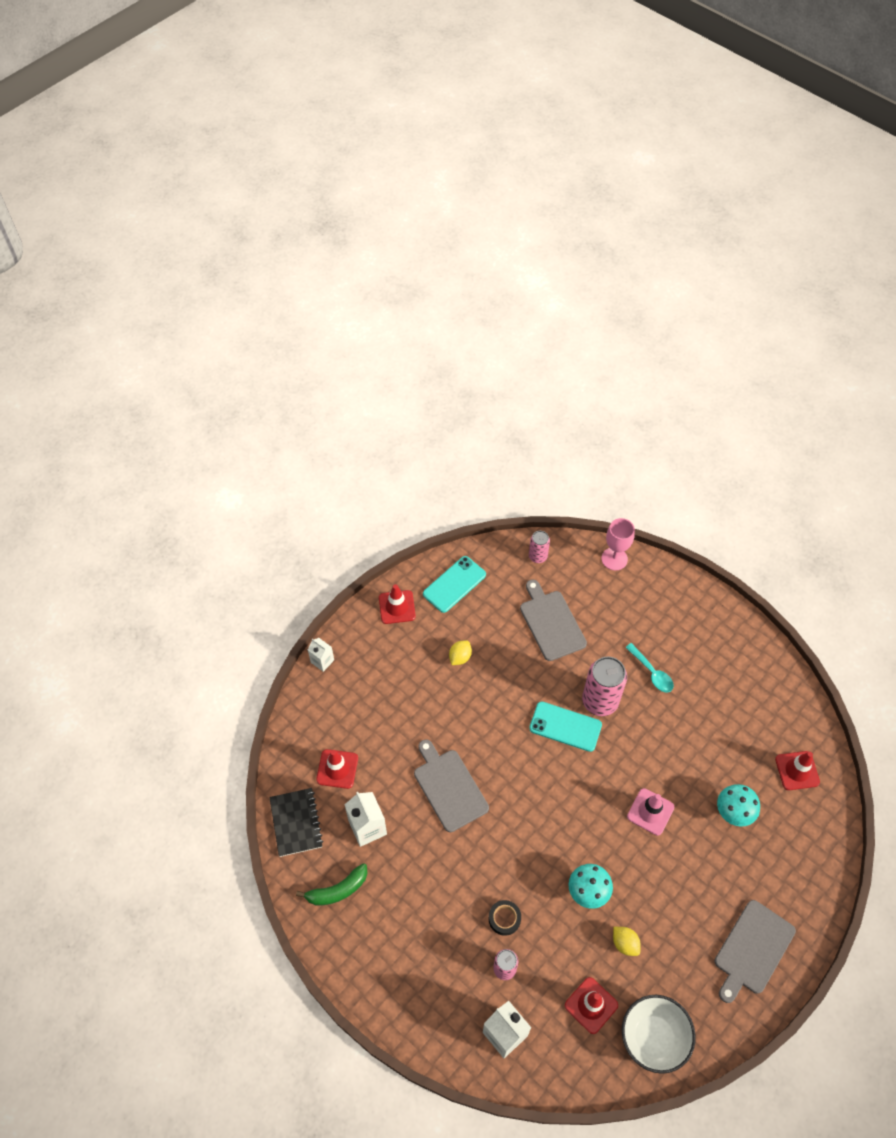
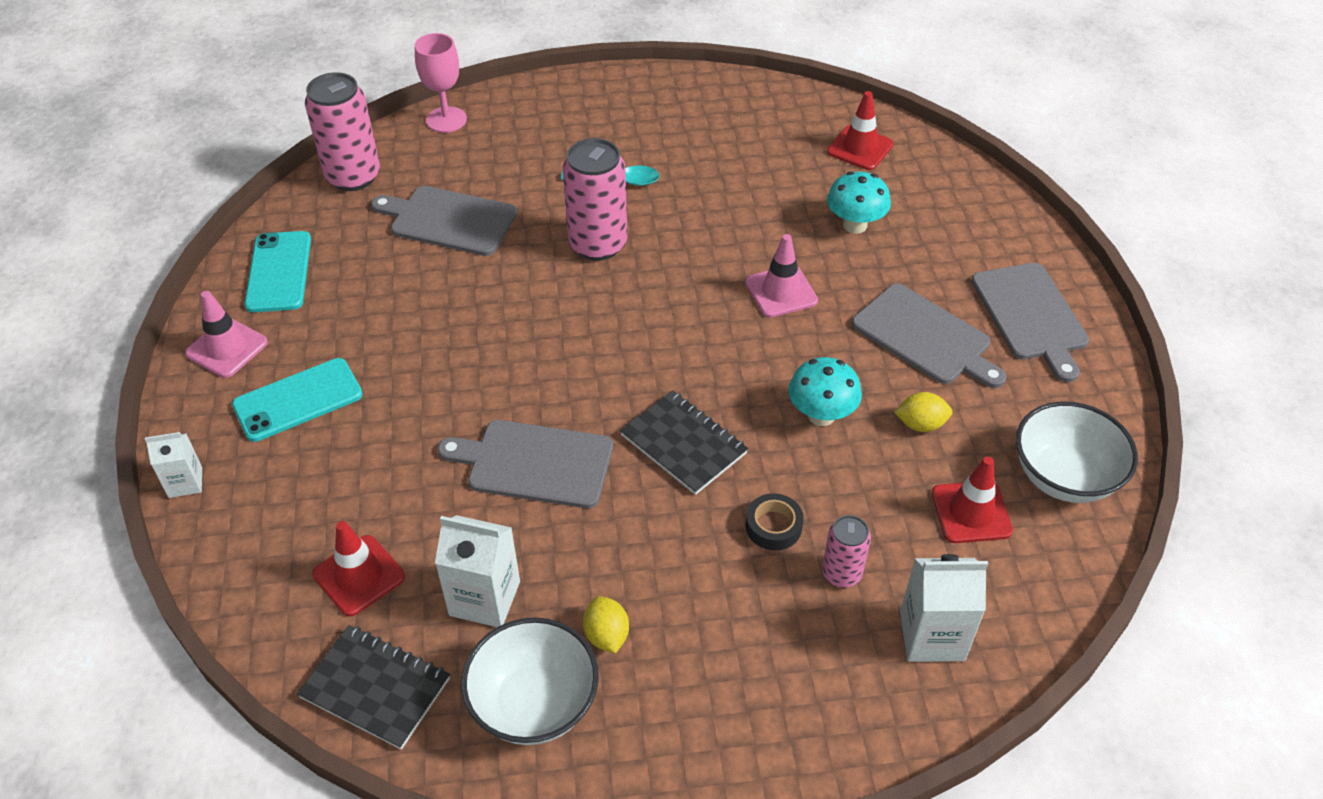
camera: 50 degrees left, 10 degrees down
green banana [296,863,368,906] -> white bowl [461,617,599,745]
red traffic cone [379,584,416,624] -> pink traffic cone [185,291,268,378]
yellow lemon [449,640,472,665] -> yellow lemon moved to [583,596,629,653]
pink can [529,531,550,563] -> pink can [305,72,380,191], size x1.81
turquoise phone [529,701,602,752] -> turquoise phone moved to [232,358,363,442]
none -> black notebook [620,390,748,495]
none -> grey cutting board [852,284,1006,388]

